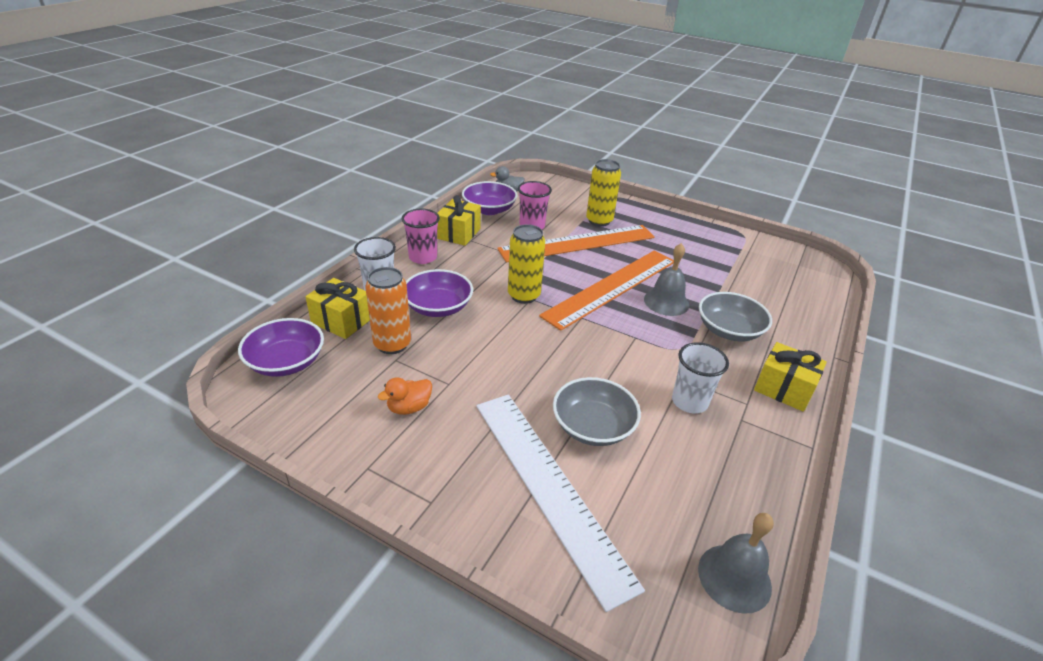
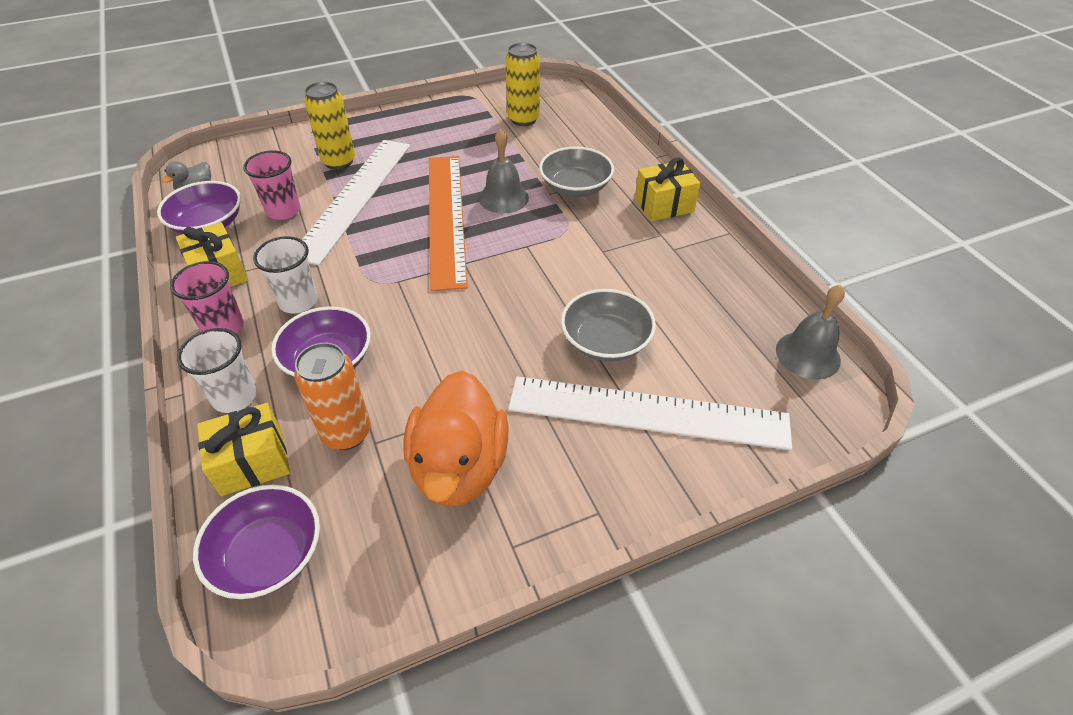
camera: 50 degrees left, 10 degrees up
orange duck [378,377,432,415] -> orange duck [403,371,508,507], size x2.20
orange ruler [497,225,655,262] -> white ruler [302,140,410,266]
yellow can [508,224,545,304] -> yellow can moved to [506,43,540,126]
white cup [672,342,729,414] -> white cup moved to [253,236,318,314]

